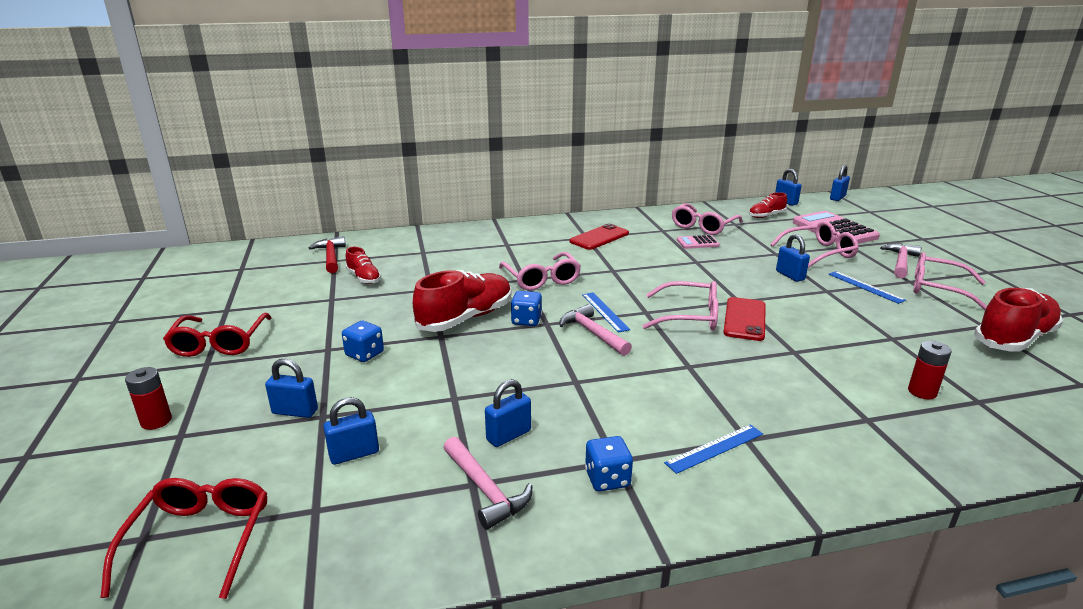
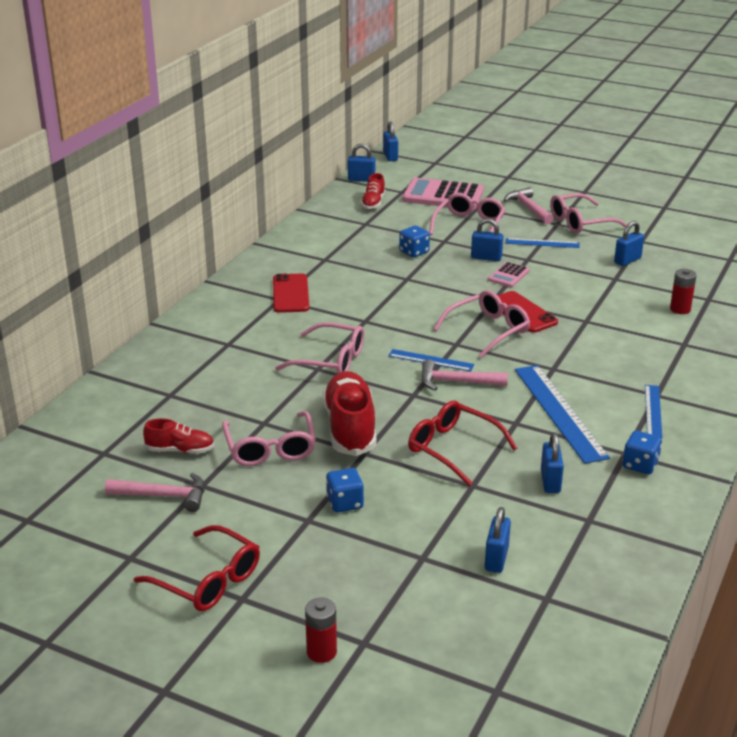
camera: 50 degrees left, 5 degrees up
red glasses [101,478,267,599] -> red glasses moved to [408,401,517,486]
blue padlock [265,359,318,418] -> blue padlock moved to [614,221,644,266]
red hammer [309,236,346,273] -> none
pink hammer [443,437,533,530] -> pink hammer moved to [105,473,205,512]
blue dice [511,291,542,326] -> blue dice moved to [399,226,430,258]
pink glasses [672,203,743,235] -> pink glasses moved to [222,411,316,466]
pink calculator [677,235,720,249] -> pink calculator moved to [488,262,530,287]
red shoe [974,288,1063,352] -> none
none -> blue ruler [515,365,610,464]

